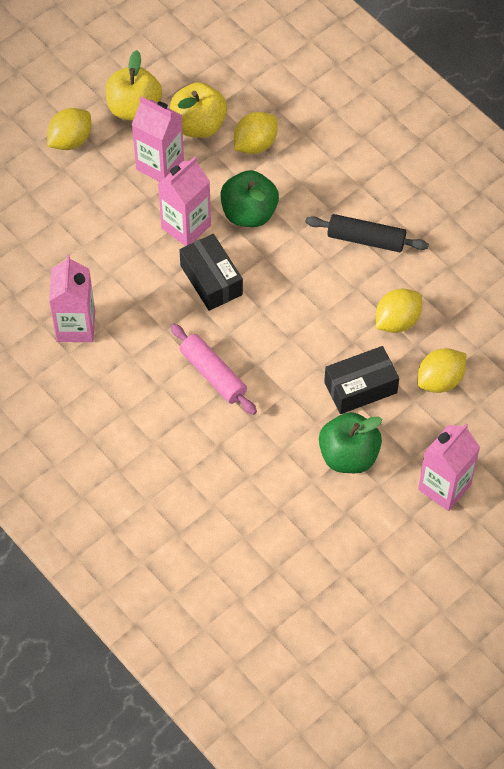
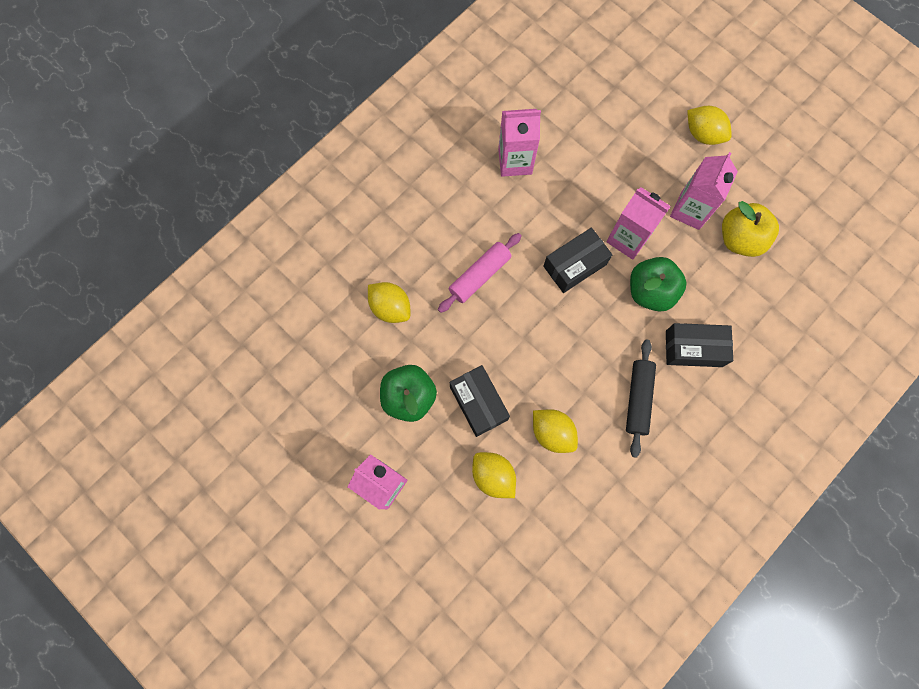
camera: 85 degrees right, 15 degrees up
yellow apple [106,50,162,121] -> none
yellow lemon [234,112,277,154] -> yellow lemon moved to [368,282,410,323]
none -> black box [666,323,733,367]

